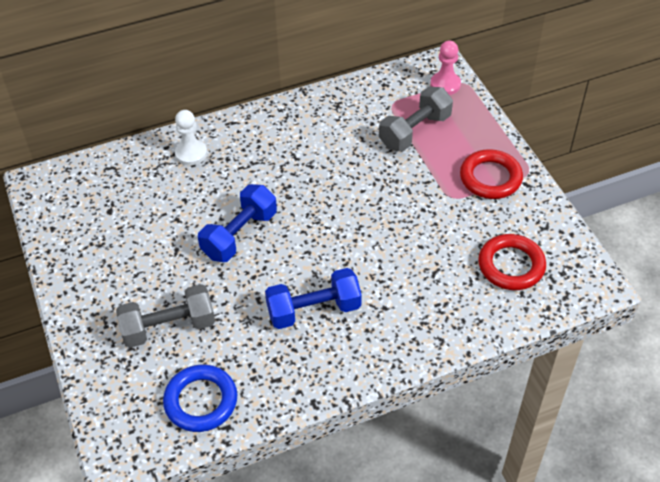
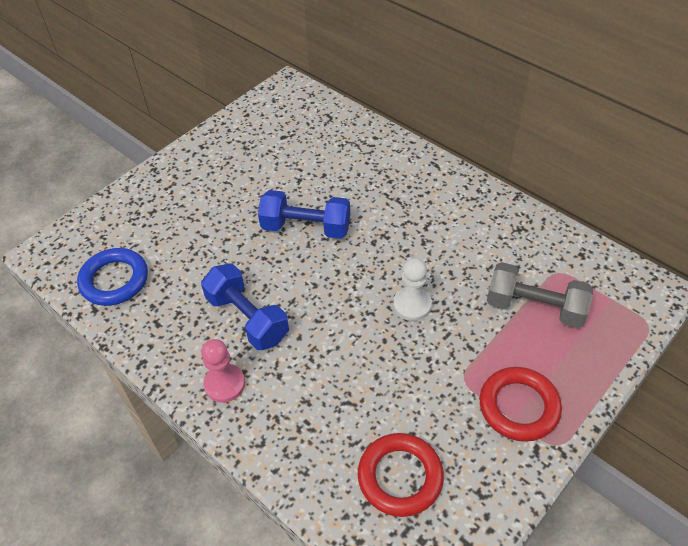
camera: 65 degrees right, 0 degrees up
grey dumbbell [116,284,215,348] -> none
white pawn [175,110,207,166] -> white pawn moved to [393,258,432,321]
pink pawn [430,41,461,95] -> pink pawn moved to [201,339,245,403]

